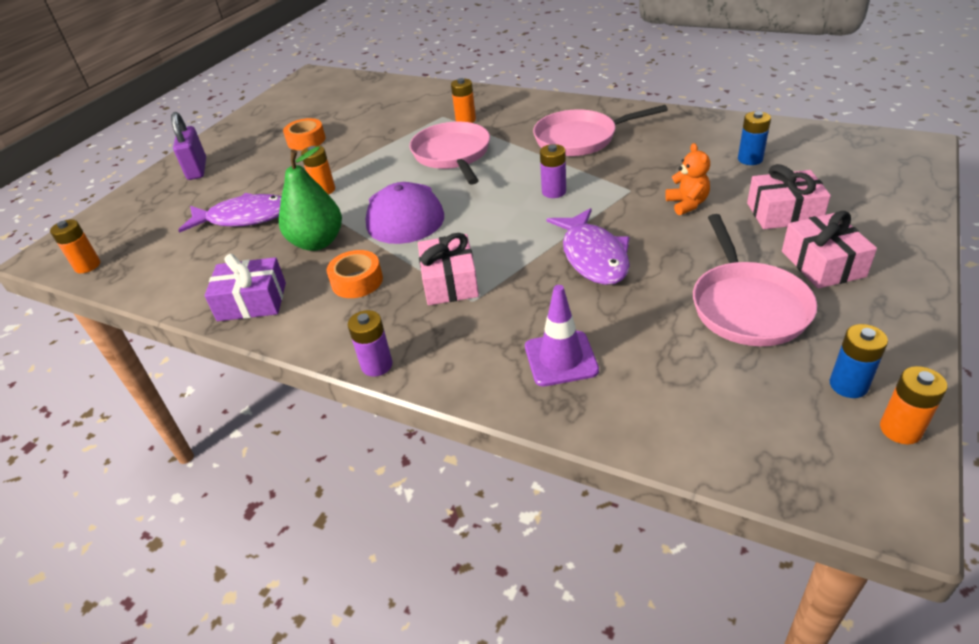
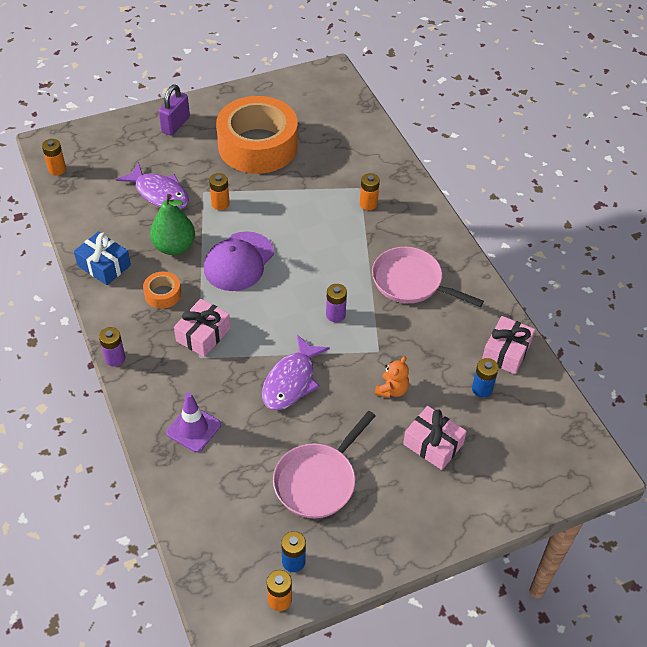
camera: 35 degrees right, 10 degrees up
purple gift [204,254,286,321] -> blue gift [74,232,131,285]
orange tape [283,118,326,150] -> orange tape [216,96,298,174], size x2.49
pink pan [410,122,490,185] -> none
pink gift [782,211,877,289] -> pink gift moved to [482,316,535,374]

